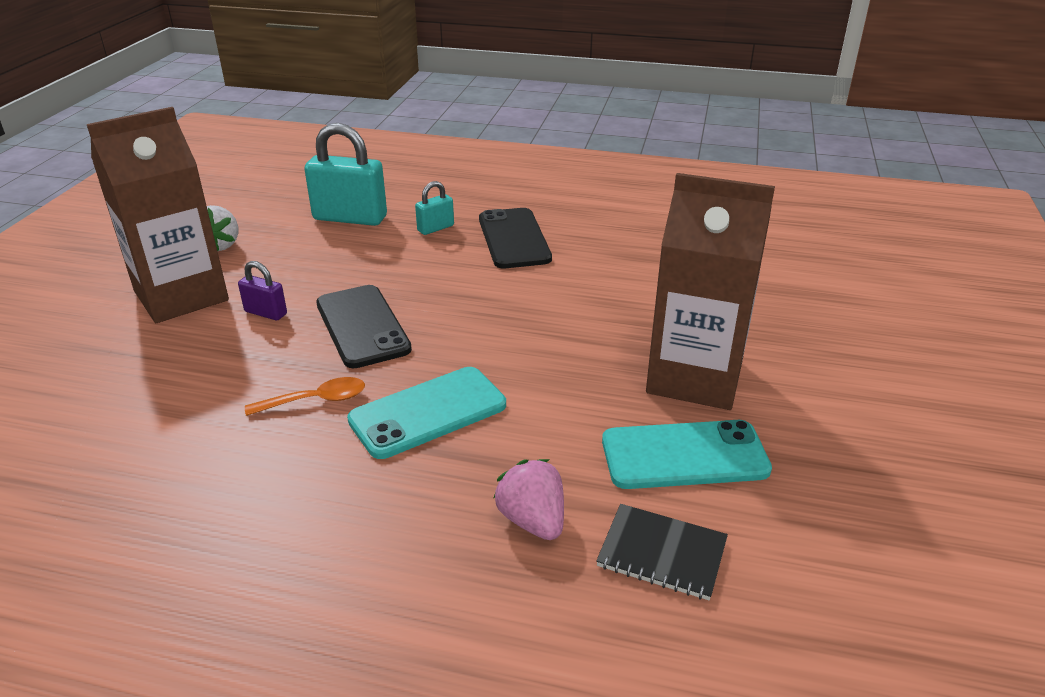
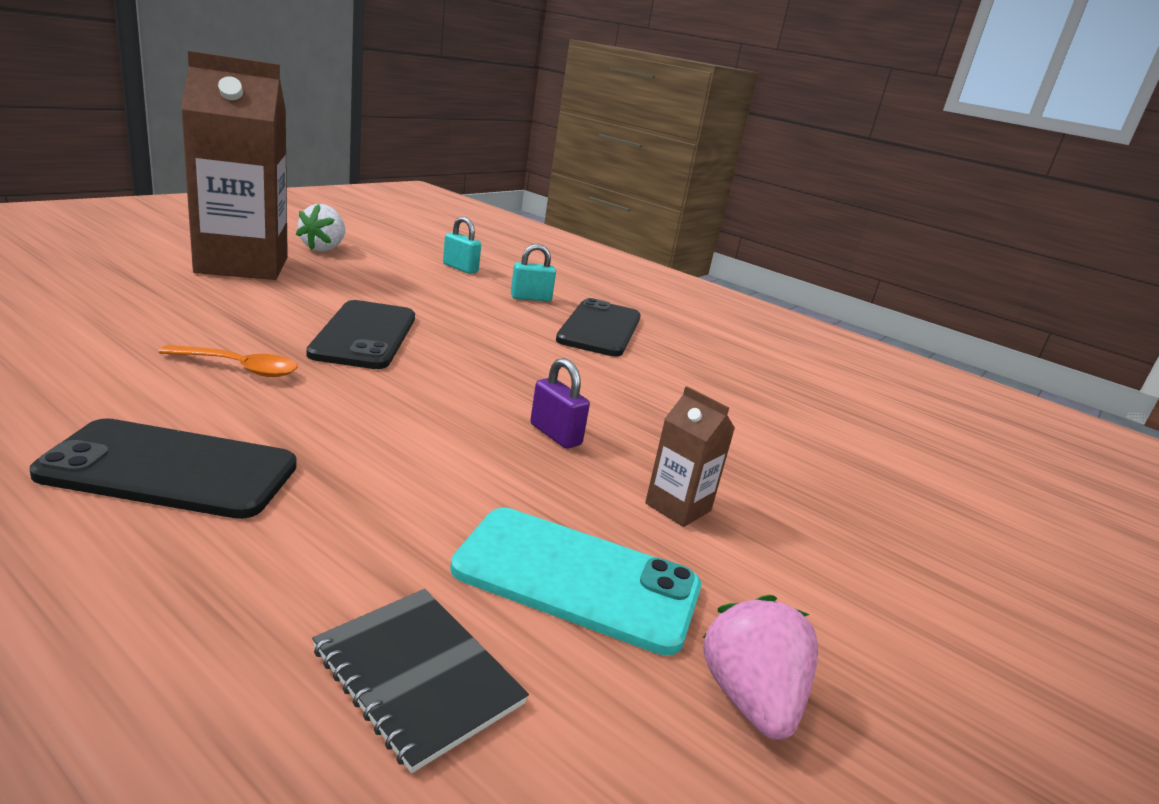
camera: 20 degrees right, 10 degrees down
purple padlock [238,261,287,320] -> purple padlock moved to [530,358,590,449]
turquoise padlock [304,123,387,226] -> turquoise padlock [443,216,481,274], size x0.50
turquoise phone [347,367,506,459] -> none
pink strawberry [494,459,564,540] -> pink strawberry moved to [703,595,818,740]
brown carton [646,173,775,410] -> brown carton [645,386,735,527], size x0.42
none -> black phone [29,418,297,519]

